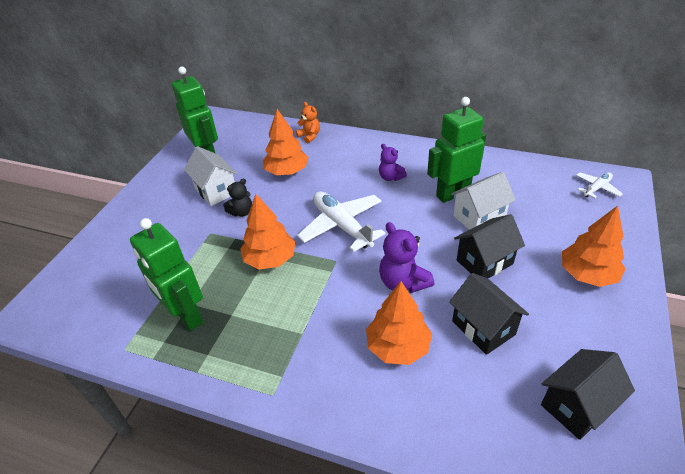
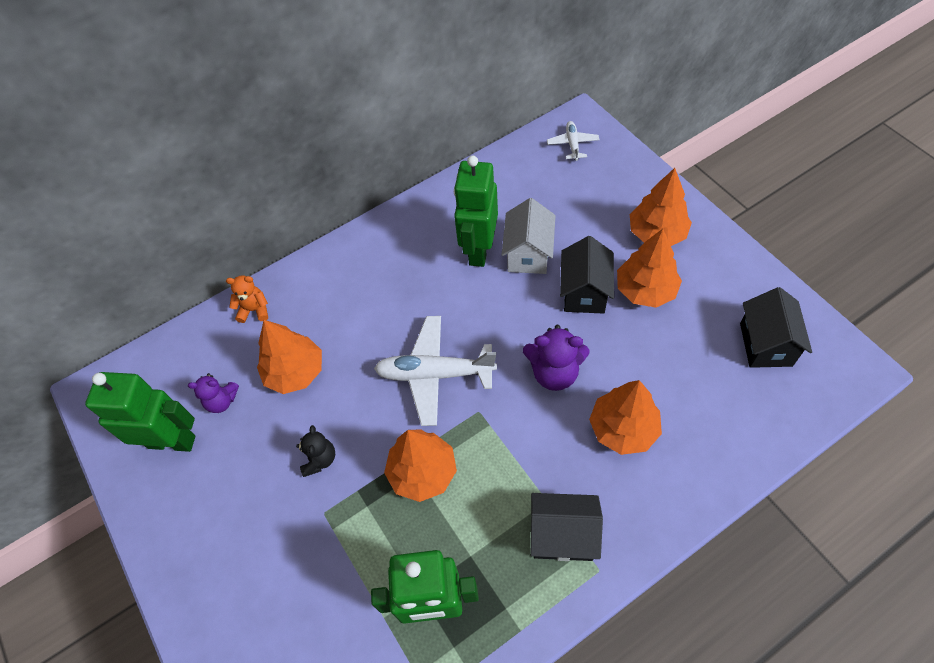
camera: 50 degrees left, 15 degrees up
white house [184,146,238,206] -> none
purple teddy bear [379,144,407,181] -> purple teddy bear moved to [188,373,239,413]
black house [449,273,529,355] -> black house moved to [530,493,603,561]
none -> orange tree [617,229,682,308]

